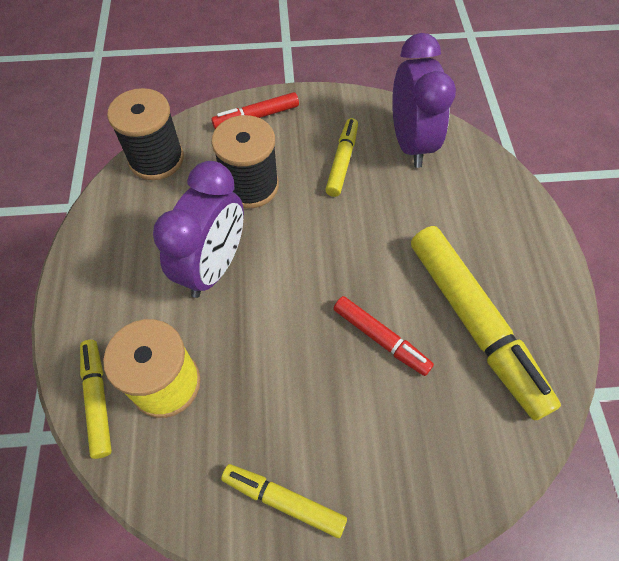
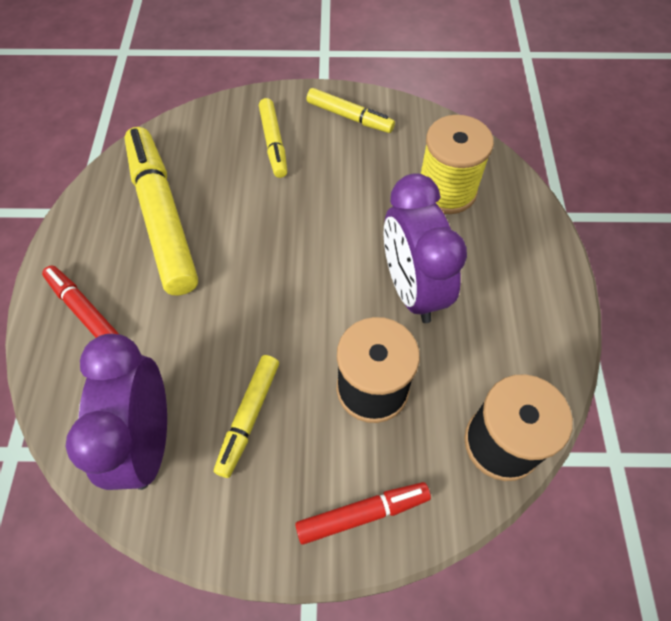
camera: 175 degrees left, 0 degrees up
yellow marker [80,340,112,459] -> yellow marker moved to [259,98,287,178]
purple clock [153,161,244,298] -> purple clock turned 45 degrees counterclockwise [384,173,467,323]
red marker [333,296,434,376] -> red marker moved to [42,265,119,338]

